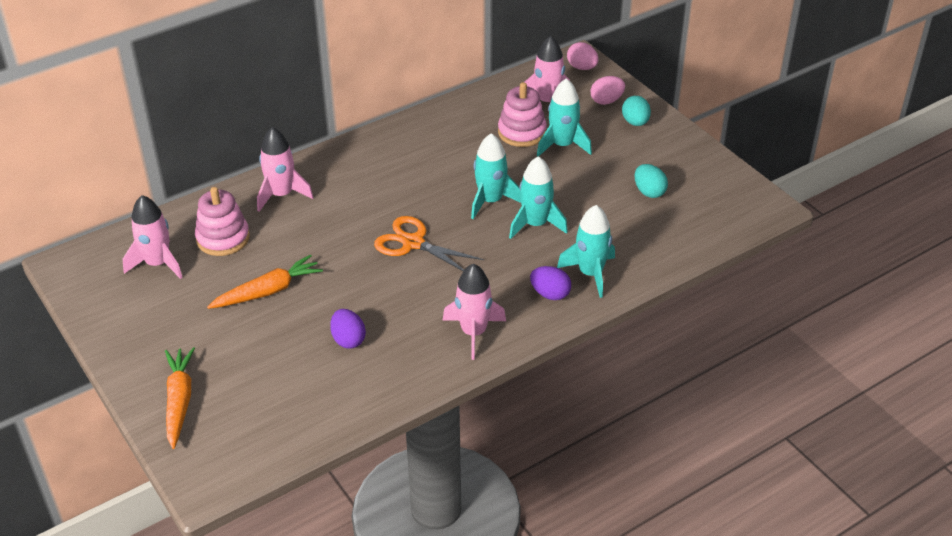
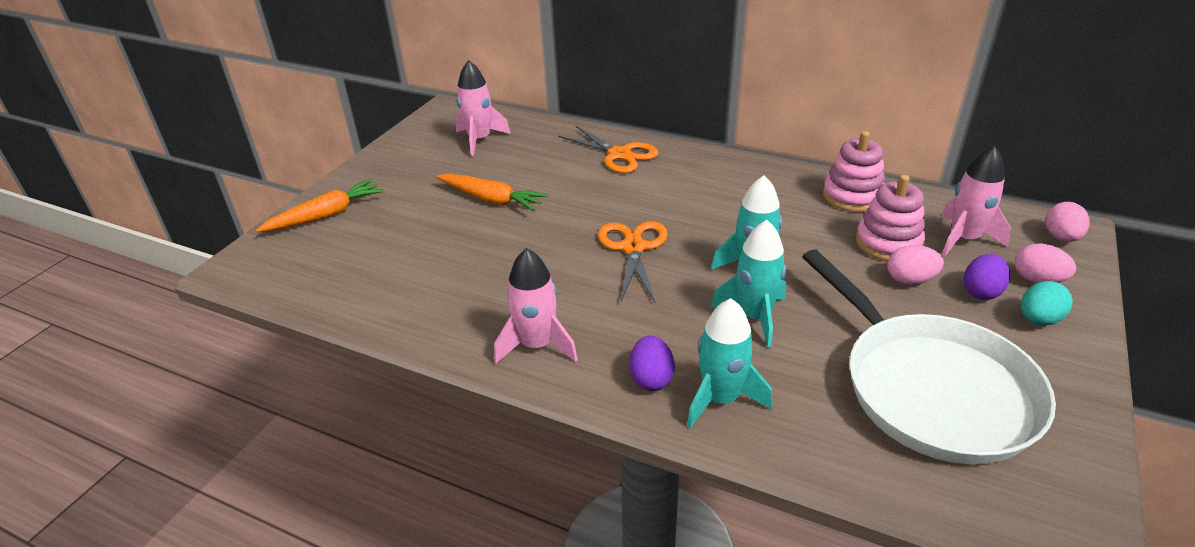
camera: 60 degrees right, 5 degrees down
pink stacking toy [195,187,250,256] -> pink stacking toy moved to [823,131,885,212]
pink rocket [257,127,314,212] -> orange scissors [558,125,659,173]
purple egg [330,309,366,349] -> purple egg moved to [964,254,1010,300]
turquoise rocket [537,78,592,156] -> pink egg [887,245,944,285]
turquoise egg [635,164,668,198] -> white pan [802,249,1056,464]

